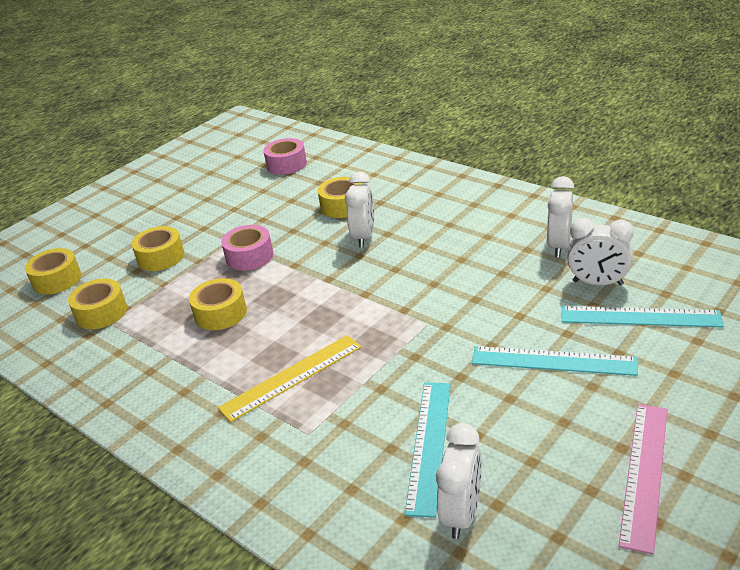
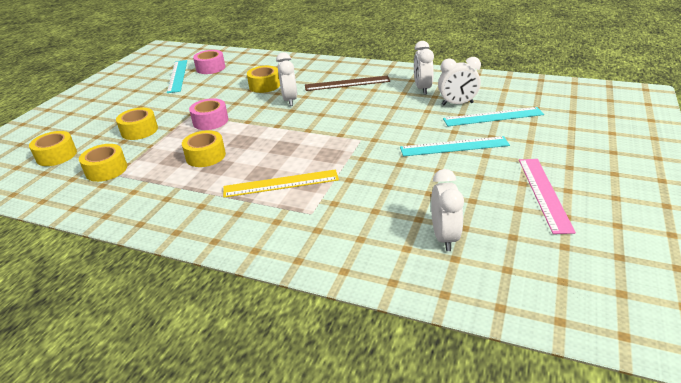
camera: 20 degrees left, 0 degrees up
yellow ruler [218,335,362,422] -> yellow ruler turned 45 degrees clockwise [223,169,339,198]
turquoise ruler [404,383,451,518] -> turquoise ruler moved to [167,60,187,93]
none -> brown ruler [305,76,390,91]

